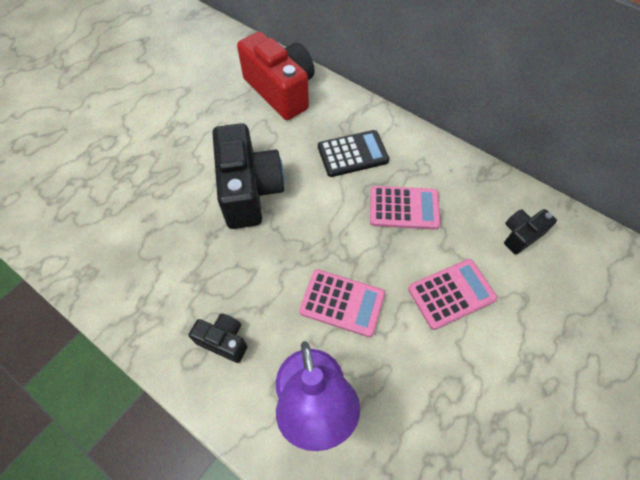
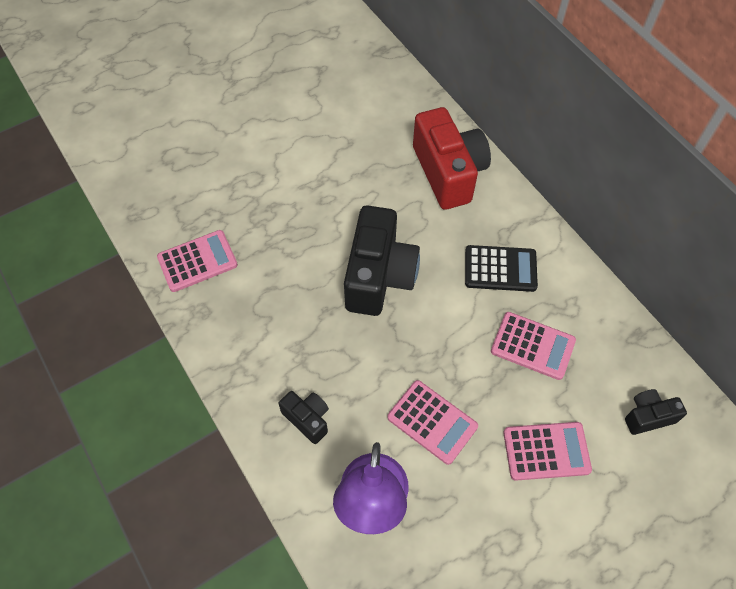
camera: 20 degrees right, 0 degrees up
none -> pink calculator [157,230,238,292]

